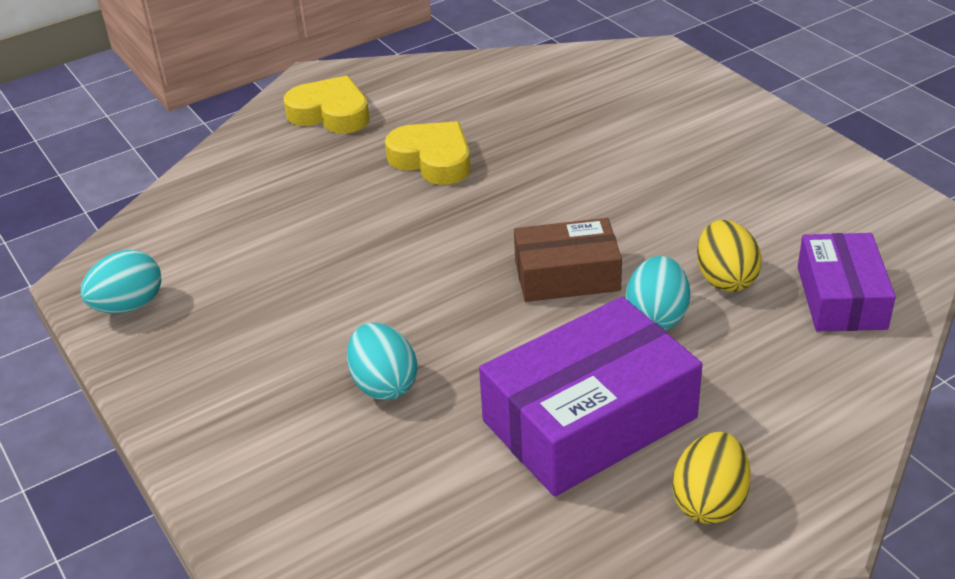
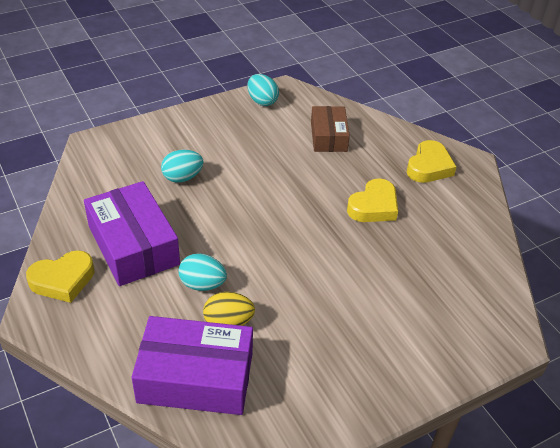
camera: 90 degrees right, 5 degrees up
brown box [514,218,622,302] -> brown box moved to [311,106,350,152]
yellow egg [672,432,751,524] -> yellow heart [26,251,94,303]
purple box [798,233,896,331] -> purple box [132,316,253,415], size x1.61

